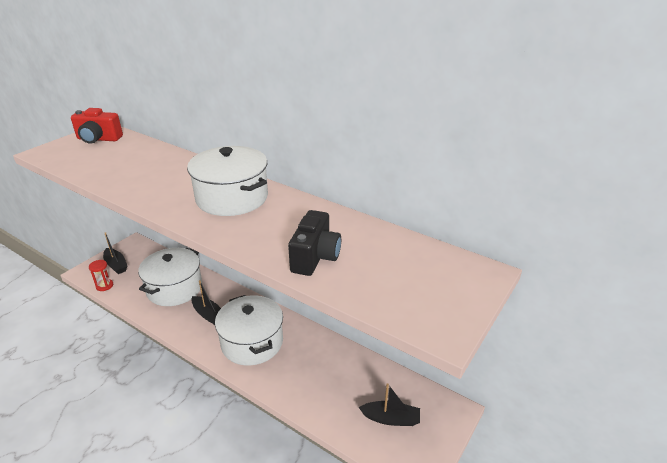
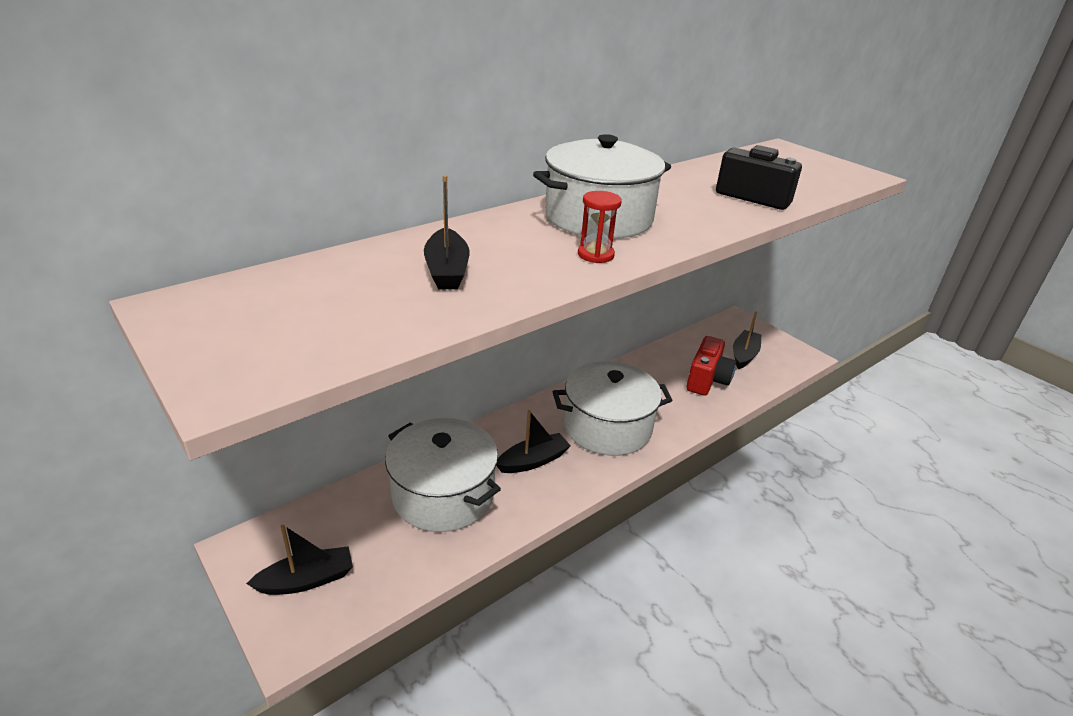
camera: 75 degrees left, 0 degrees up
red camera [71,108,123,144] -> red camera moved to [686,336,736,396]
red hourglass [89,260,113,291] -> red hourglass moved to [578,191,622,263]
none -> black boat [424,175,469,289]

